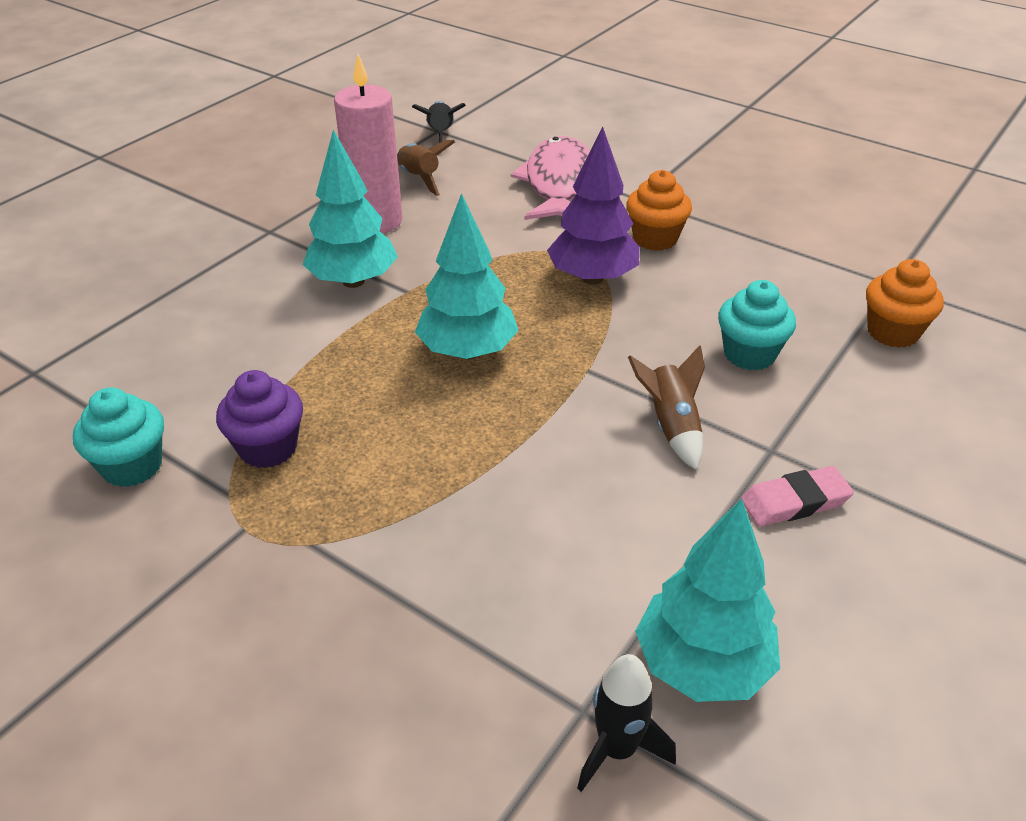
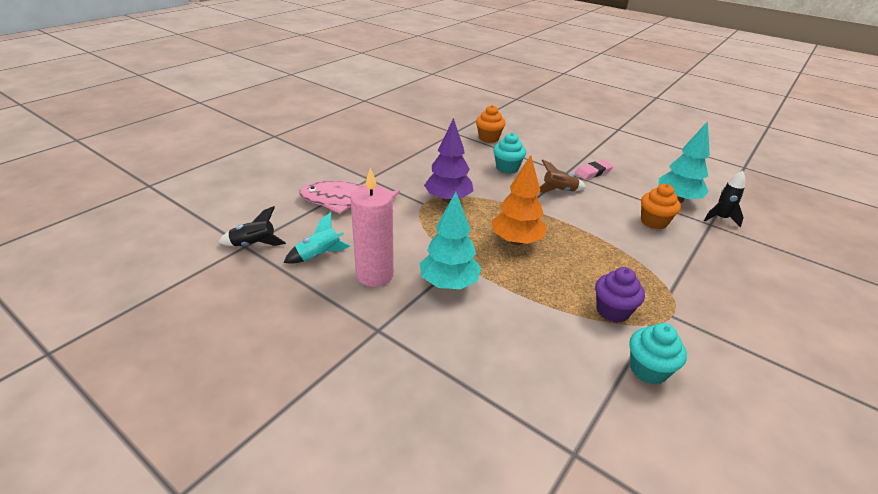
camera: 90 degrees left, 5 degrees down
brown rocket [397,140,455,196] -> turquoise rocket [283,212,350,264]
turquoise tree [415,193,519,359] -> orange tree [492,155,547,245]
orange cupcake [626,170,692,251] -> orange cupcake moved to [641,184,681,229]
pink eraser [741,466,854,527] -> pink eraser turned 75 degrees clockwise [575,160,614,180]

